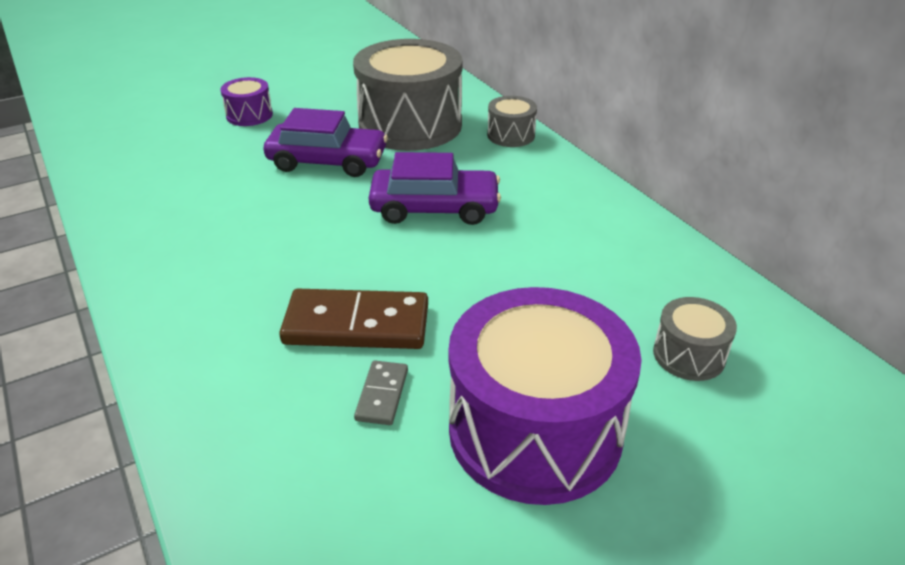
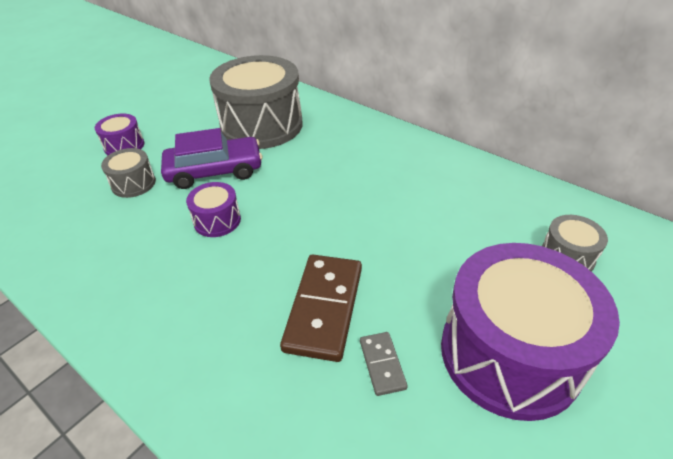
camera: 20 degrees left, 5 degrees up
brown domino [279,289,428,349] -> brown domino turned 60 degrees counterclockwise [280,255,362,362]
purple car [369,152,501,225] -> none
grey drum [487,96,537,147] -> grey drum moved to [101,148,156,198]
none -> purple drum [186,182,241,237]

